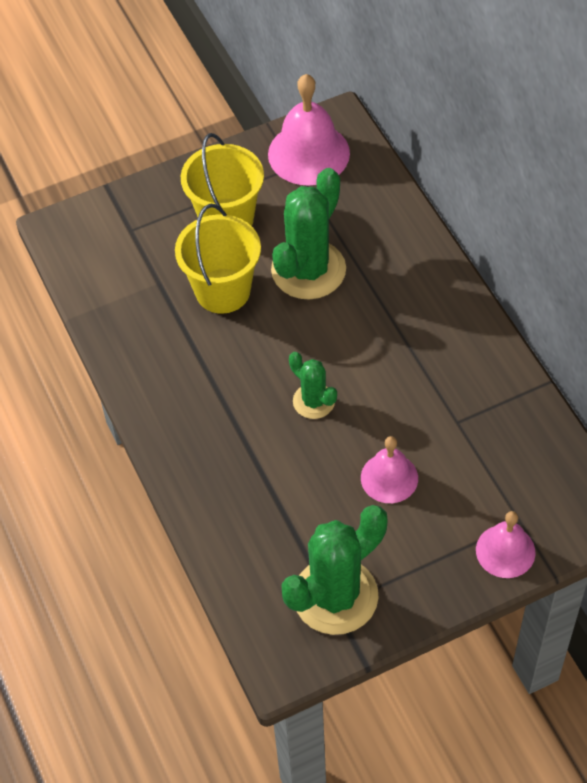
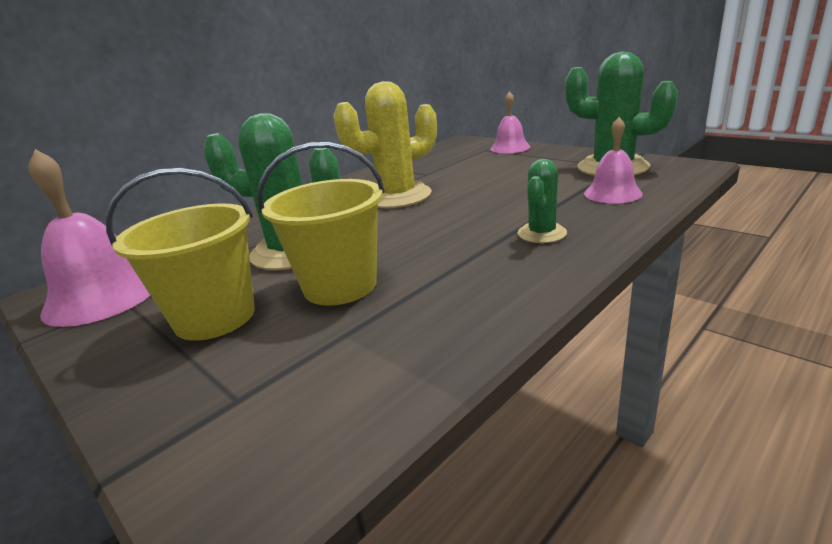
camera: 110 degrees left, 30 degrees down
green cactus [289,352,337,419] -> green cactus moved to [517,159,567,243]
pink bell [361,436,418,503] -> pink bell moved to [584,117,643,203]
none -> yellow cactus [333,81,437,208]

